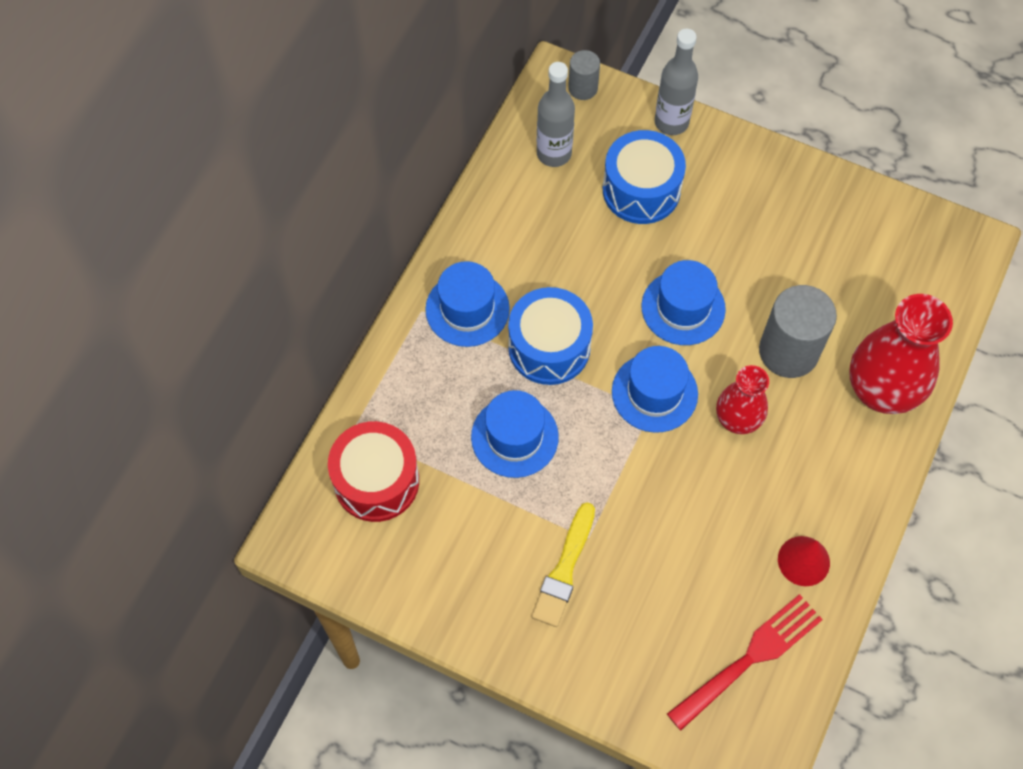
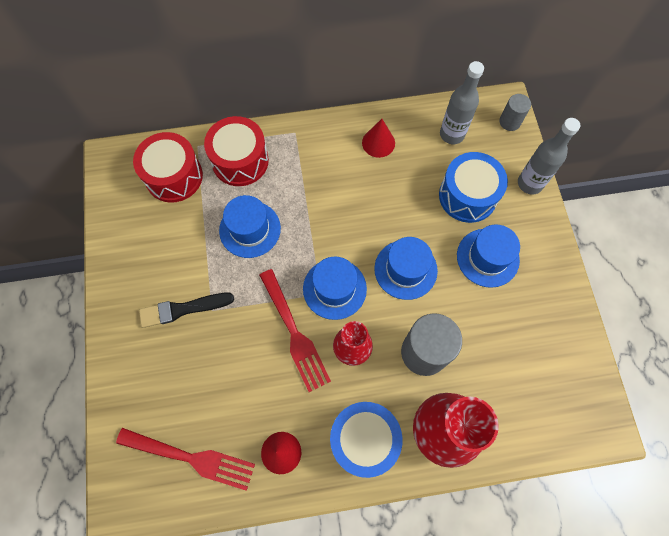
camera: 55 degrees right, 5 degrees up
blue hat [425,261,510,347] -> blue hat moved to [457,224,520,288]
blue drum [508,287,593,385] -> blue drum moved to [330,402,403,478]
yellow brush [532,502,595,627] -> black brush [139,292,234,328]
none -> red drum [204,116,269,186]
none -> red fork [259,269,331,392]
none -> red cone [362,119,395,158]

